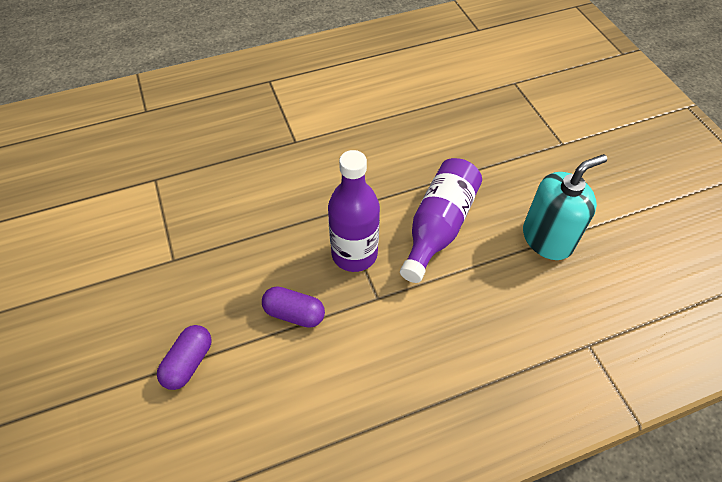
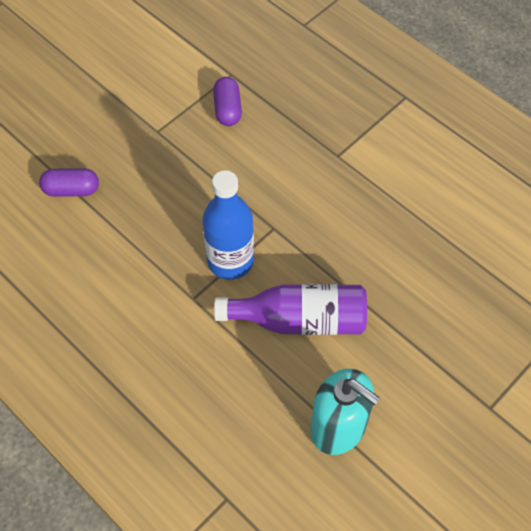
camera: 65 degrees right, 5 degrees up
purple capsule [262,286,325,328] -> purple capsule moved to [213,77,242,126]
purple bottle [328,150,380,272] -> blue bottle [202,170,254,280]

